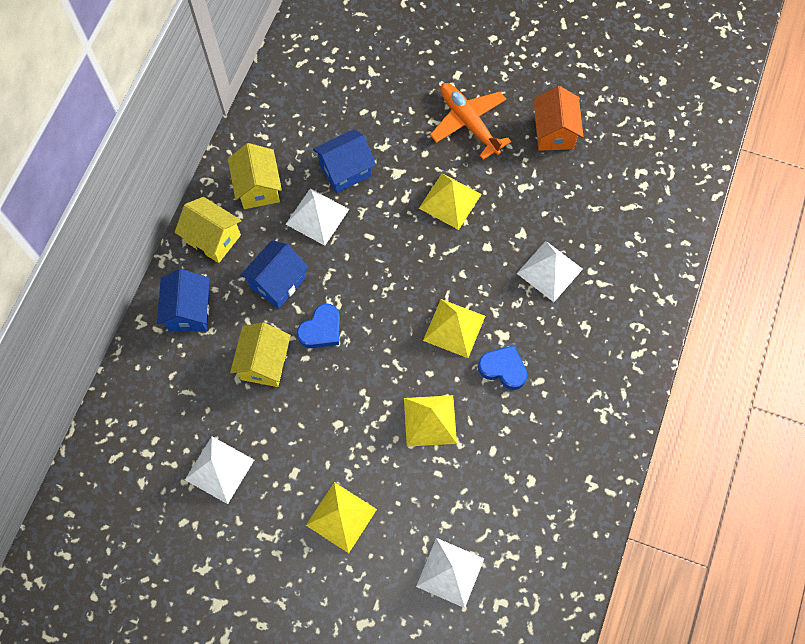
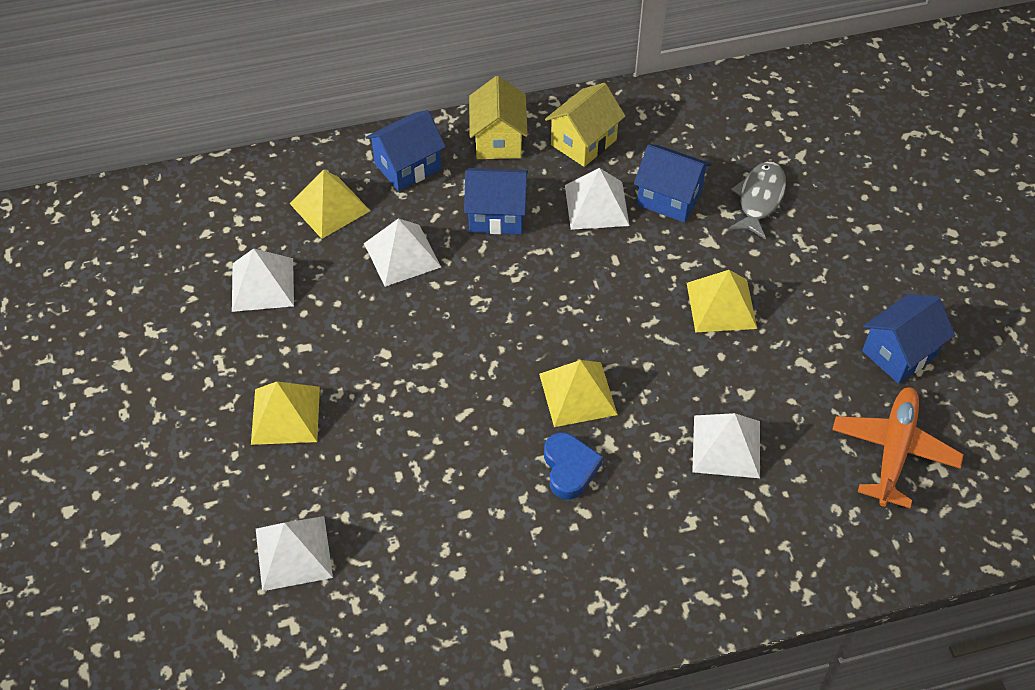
camera: 55 degrees right, 15 degrees down
yellow house [230,322,291,387] -> white pyramid [364,219,441,287]
blue heart [297,303,340,348] -> none
yellow pyramid [404,395,457,447] -> yellow pyramid moved to [289,170,370,239]
orange plane [430,83,511,160] -> orange plane moved to [832,387,964,508]
orange house [533,86,583,151] -> blue house [862,294,955,384]
none -> grey fish [729,162,786,240]

